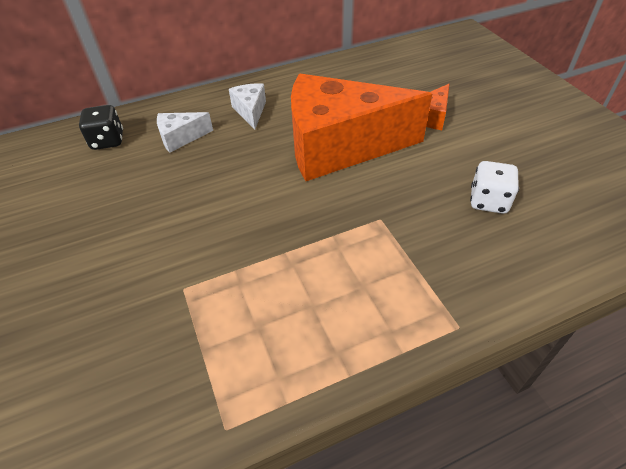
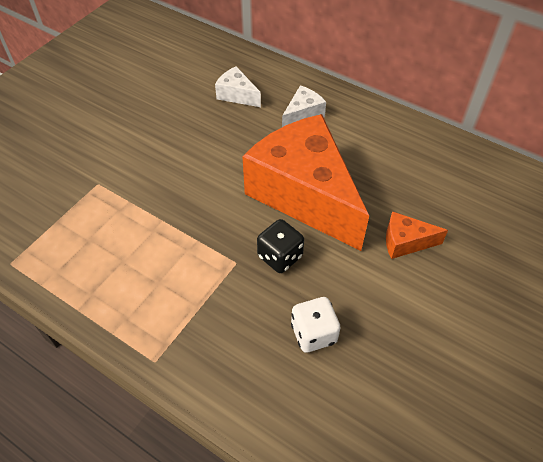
camera: 55 degrees right, 5 degrees up
black dice [79,105,123,150] -> black dice moved to [257,219,304,273]

